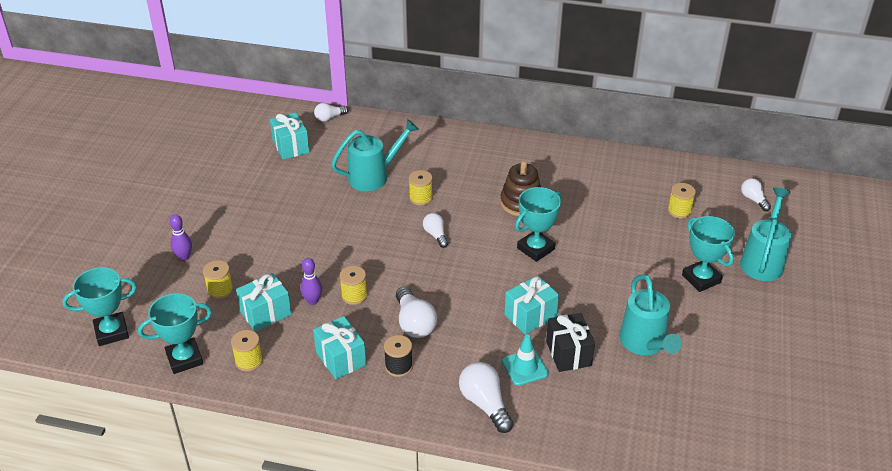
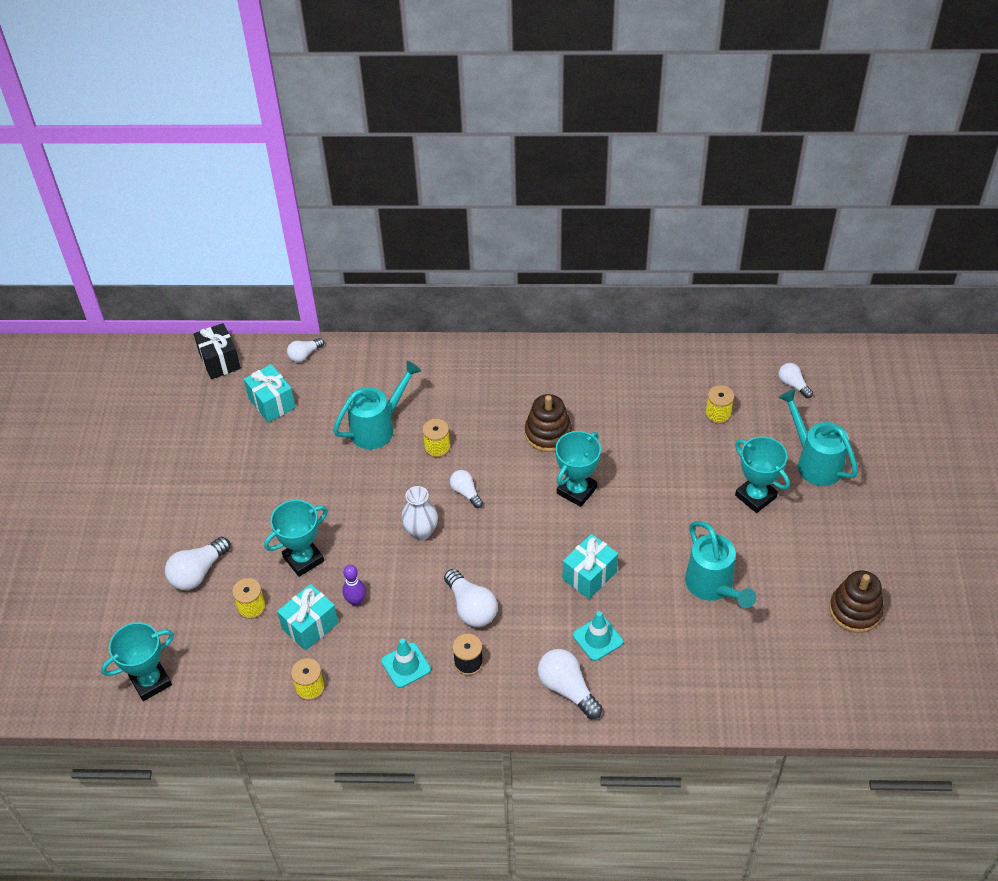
camera: 10 degrees left, 10 degrees up
turquoise trophy [138,293,212,374] -> turquoise trophy moved to [264,500,328,577]
purple bowling pin [170,214,192,261] -> white light bulb [165,537,230,590]
turquoise gift [313,316,366,379] -> turquoise traffic cone [381,638,431,688]
yellow spool [339,266,367,305] -> none
black gift [546,313,595,372] -> black gift moved to [194,323,241,379]
turquoise watering can [740,188,791,281] -> turquoise watering can turned 45 degrees counterclockwise [779,389,858,486]
none -> white vase [401,486,438,541]
none -> brown stacking toy [829,570,884,633]

